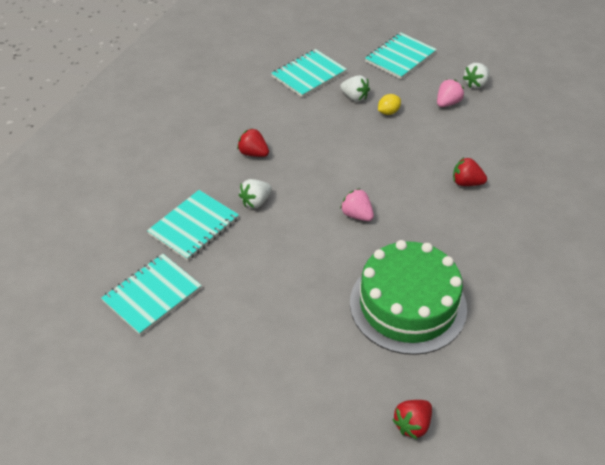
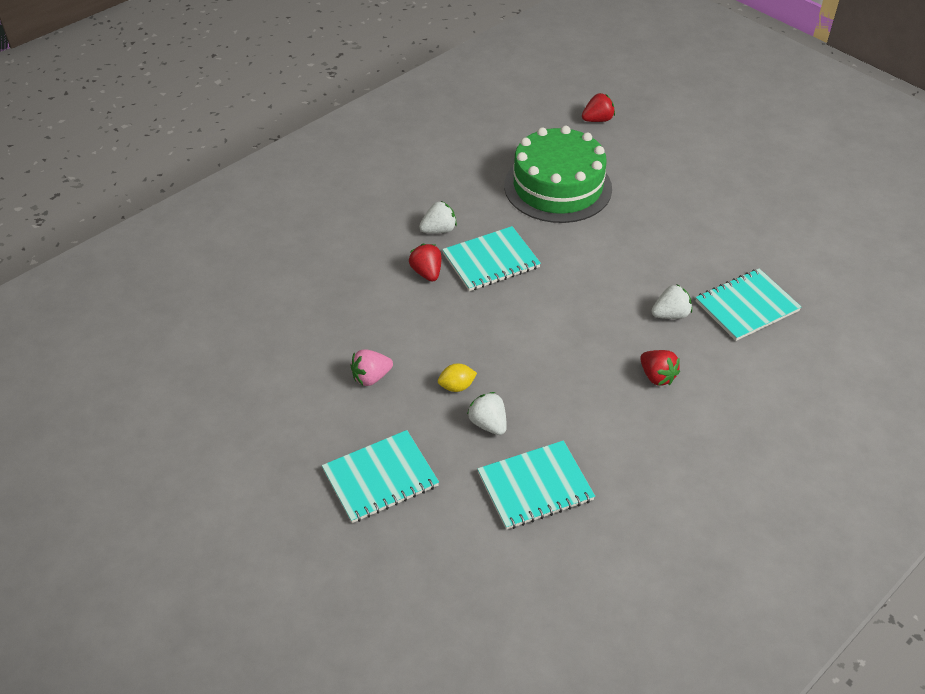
camera: 160 degrees left, 0 degrees up
turquoise notebook [101,254,202,335] -> turquoise notebook moved to [442,226,541,291]
pink strawberry [340,189,374,221] -> none
red strawberry [453,157,487,186] -> red strawberry turned 150 degrees counterclockwise [409,244,442,282]
white strawberry [463,63,489,89] -> white strawberry moved to [419,201,457,233]

